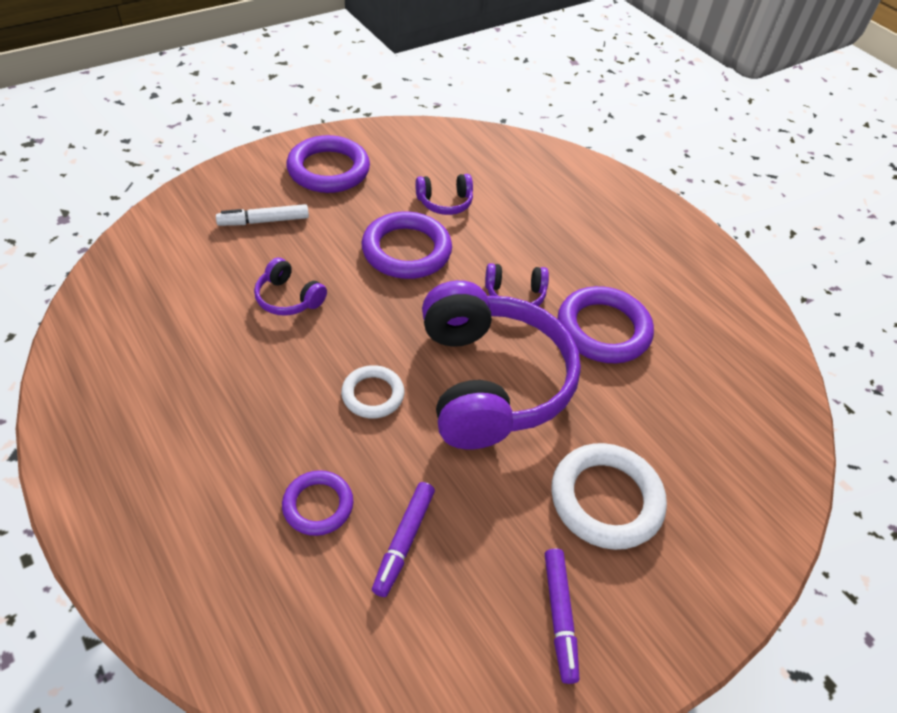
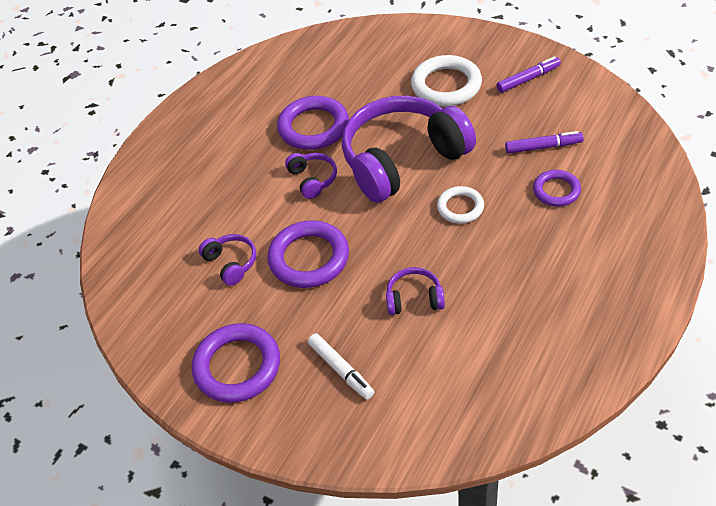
camera: 105 degrees left, 0 degrees up
purple headphones [254,258,327,316] -> purple headphones turned 105 degrees counterclockwise [386,267,445,315]

